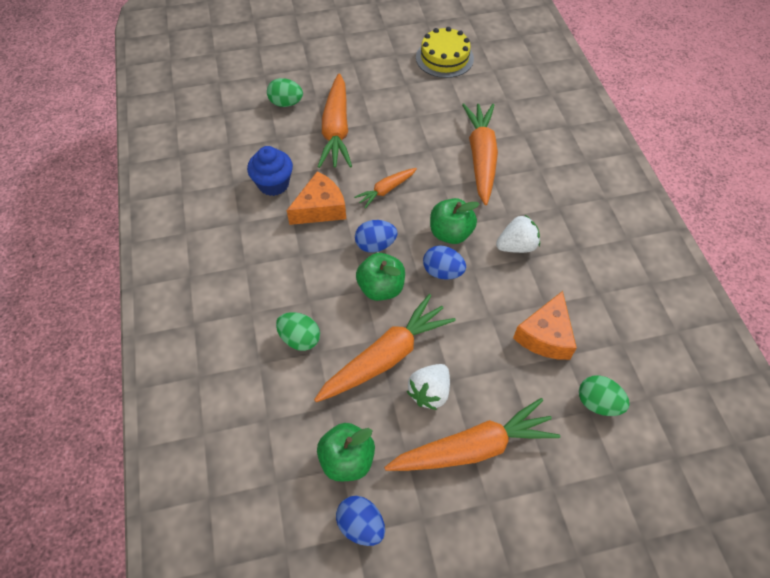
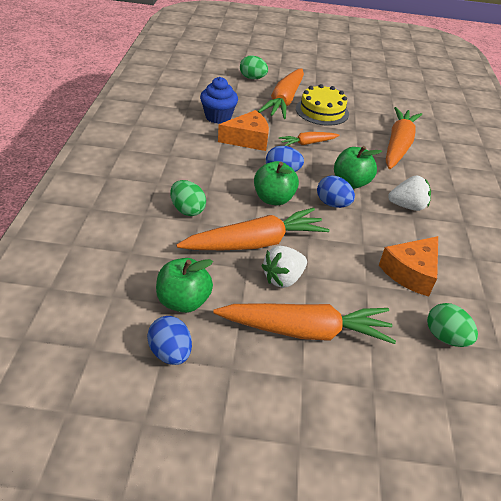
camera: 15 degrees right, 15 degrees down
yellow cake [416,27,474,78] -> yellow cake moved to [296,84,349,126]

